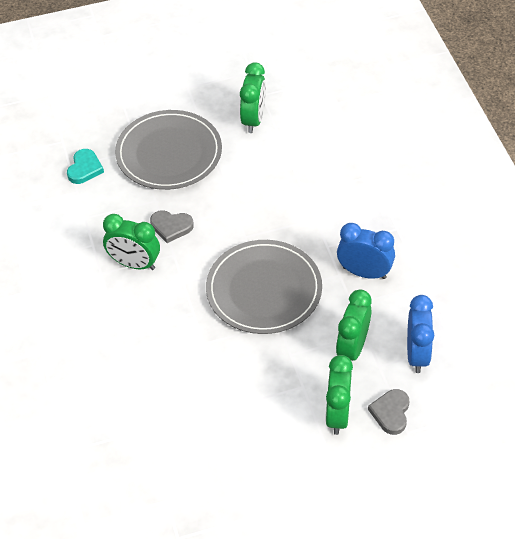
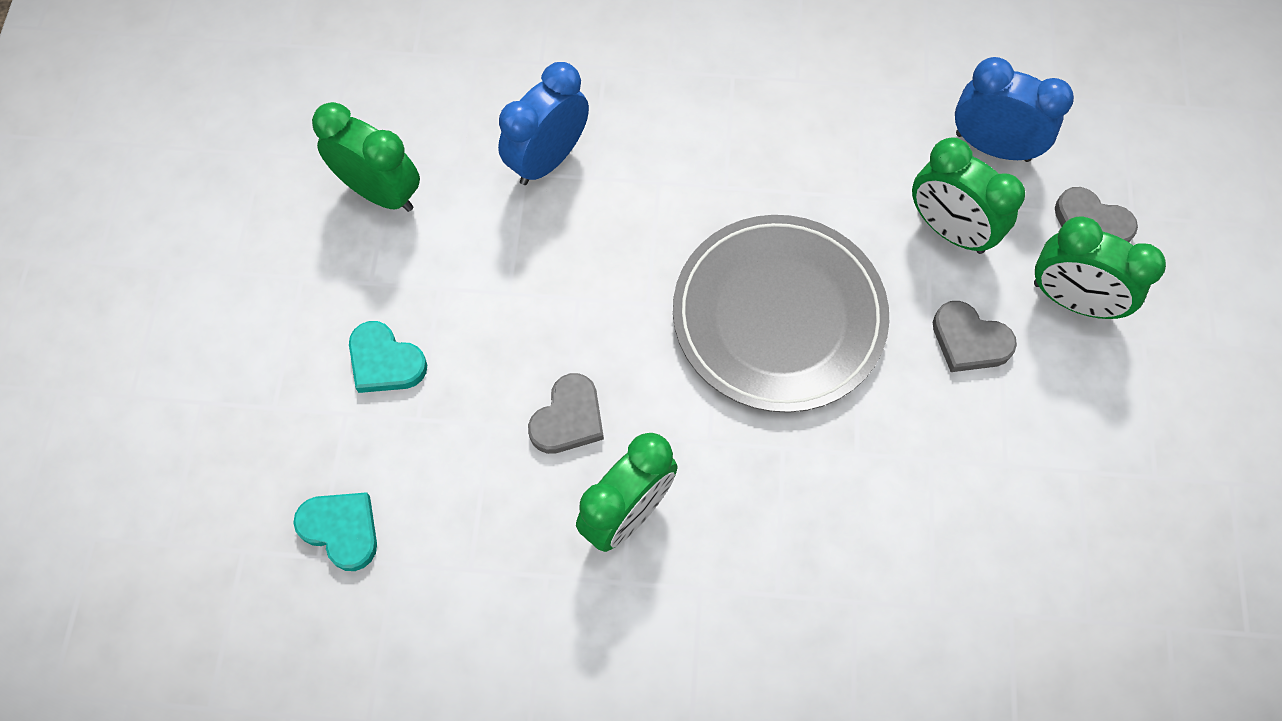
camera: 70 degrees left, 15 degrees up
grey plate [115,110,222,190] -> turquoise heart [349,321,427,393]
blue clock [337,223,395,279] -> blue clock moved to [498,62,589,185]
none -> grey heart [933,301,1017,372]

